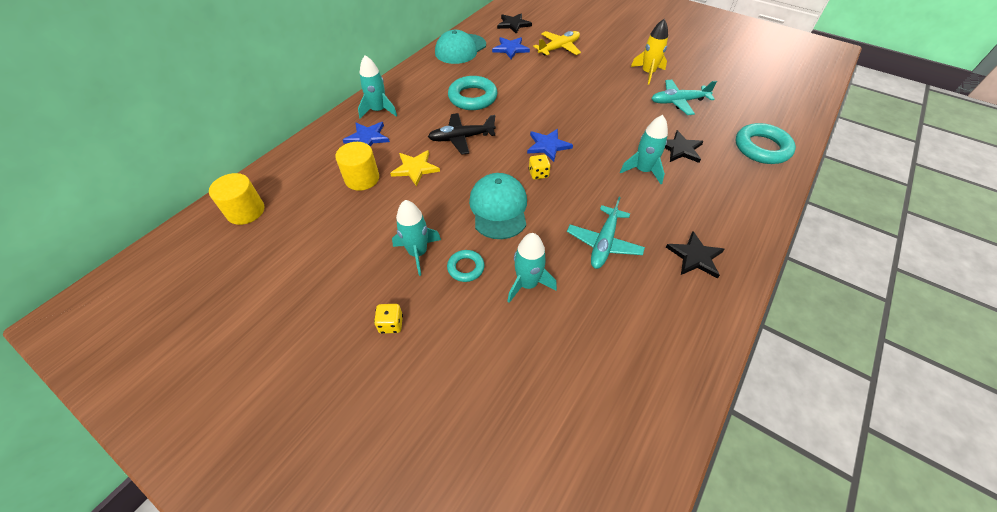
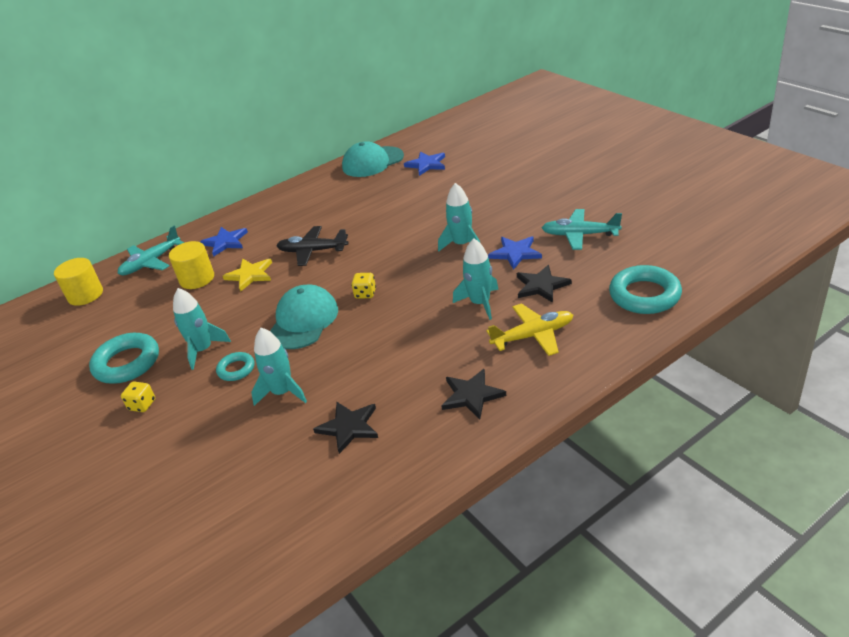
camera: 25 degrees right, 15 degrees down
turquoise rocket [358,55,397,119] -> turquoise rocket moved to [438,183,480,252]
turquoise ring [448,76,497,110] -> turquoise ring moved to [89,333,159,384]
black star [497,13,532,34] -> black star moved to [313,402,378,454]
blue star [527,129,573,162] -> blue star moved to [488,236,542,270]
yellow plane [533,31,581,56] -> yellow plane moved to [486,304,573,356]
turquoise plane [567,197,645,269] -> turquoise plane moved to [118,226,184,275]
yellow rocket [631,19,668,84] -> none

